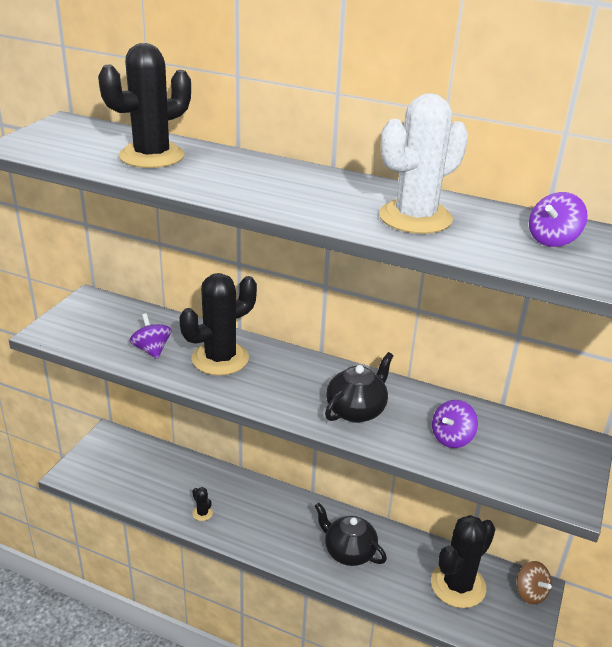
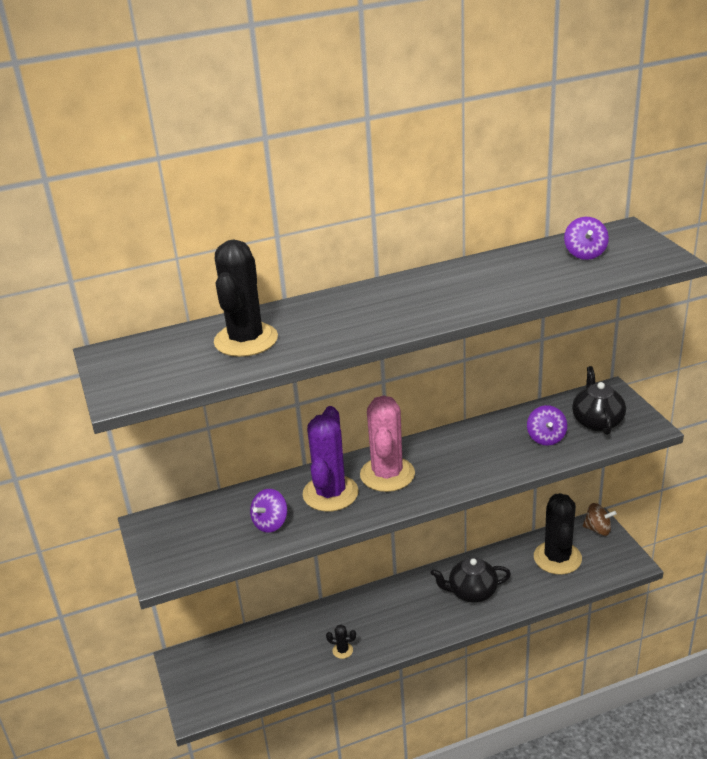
camera: 40 degrees left, 0 degrees up
purple spinning top [130,313,171,359] -> purple spinning top turned 75 degrees counterclockwise [250,489,288,533]
black cactus [179,273,257,375] -> purple cactus [303,406,359,512]
black teapot [325,352,394,423] -> black teapot moved to [572,366,626,435]
white cactus [379,93,468,234] -> none
none -> pink cactus [360,395,415,492]

